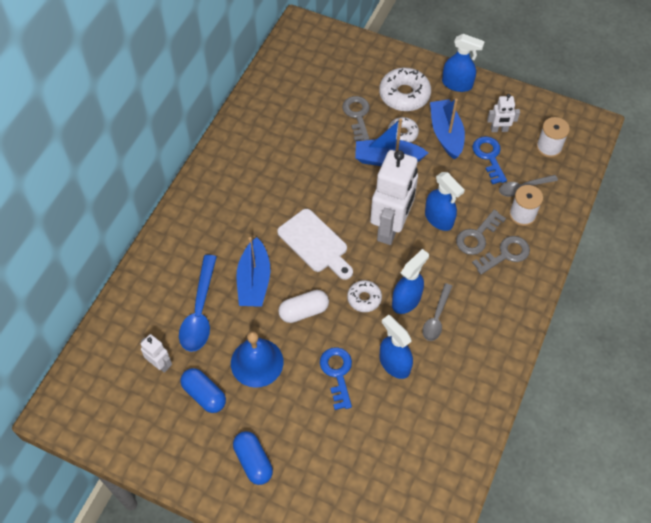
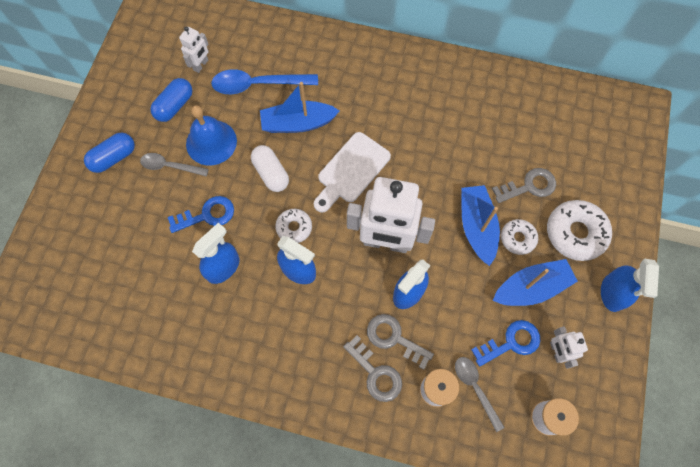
camera: 80 degrees right, 10 degrees up
grey spoon [422,283,452,341] -> grey spoon moved to [140,153,209,176]

